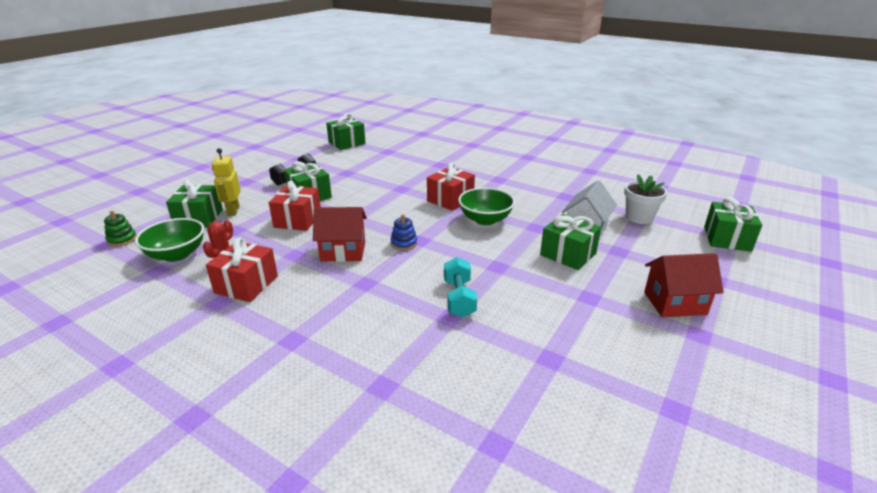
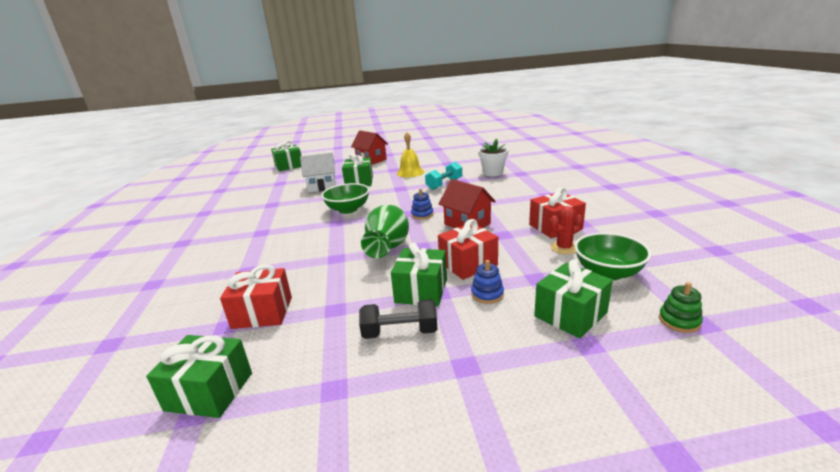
camera: 130 degrees left, 5 degrees down
yellow robot [212,148,241,216] -> none
red gift [427,162,475,211] -> red gift moved to [220,265,292,329]
white flower pot [624,174,668,224] -> white flower pot moved to [478,138,508,176]
none -> green vase [361,205,409,258]
none -> yellow bell [397,132,424,177]
none -> blue stacking toy [471,260,504,304]

